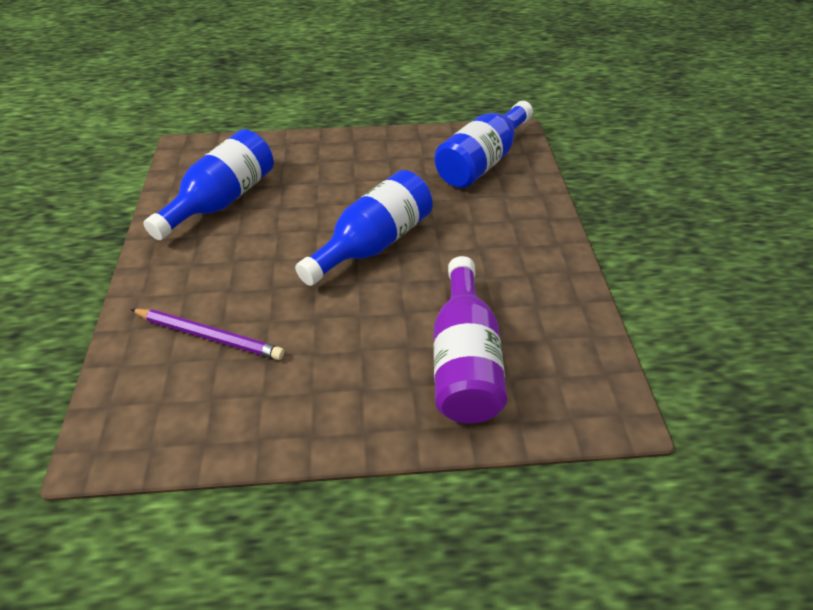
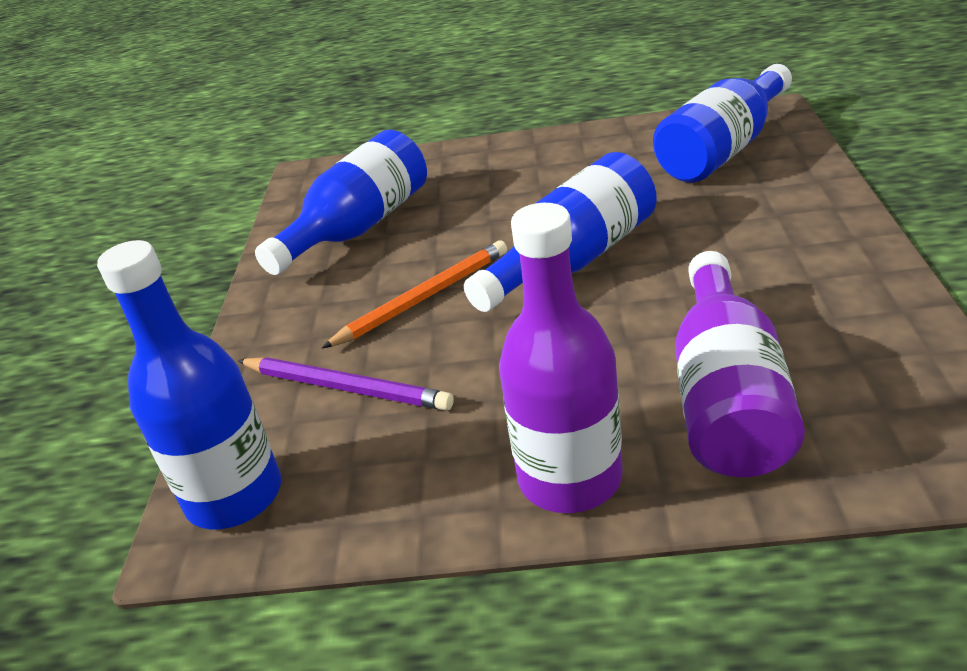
camera: 10 degrees right, 10 degrees down
none -> blue bottle [97,240,281,530]
none -> orange pencil [322,240,507,348]
none -> purple bottle [499,203,623,513]

